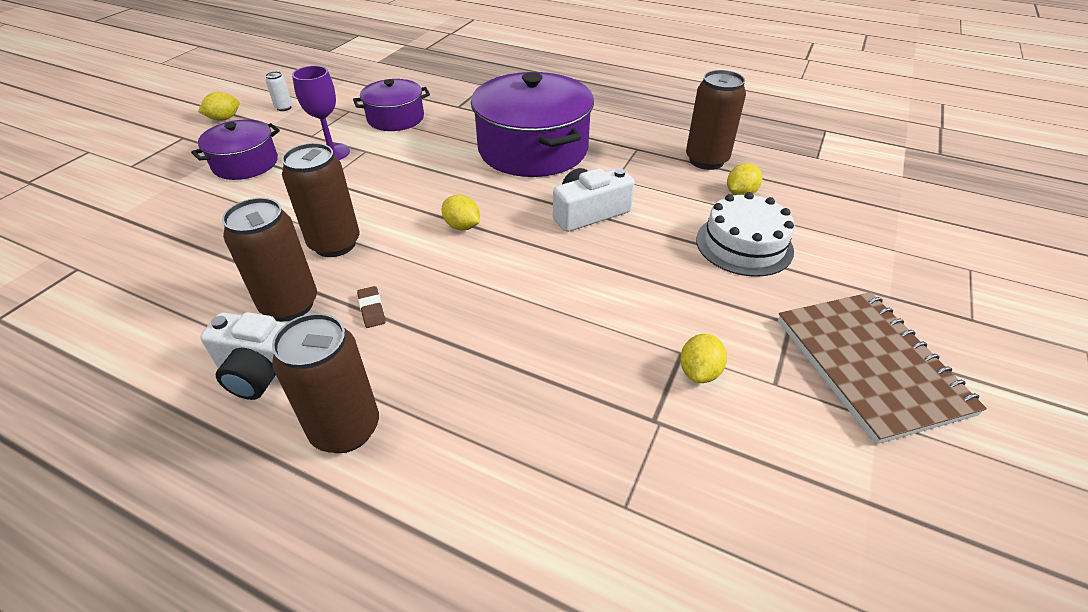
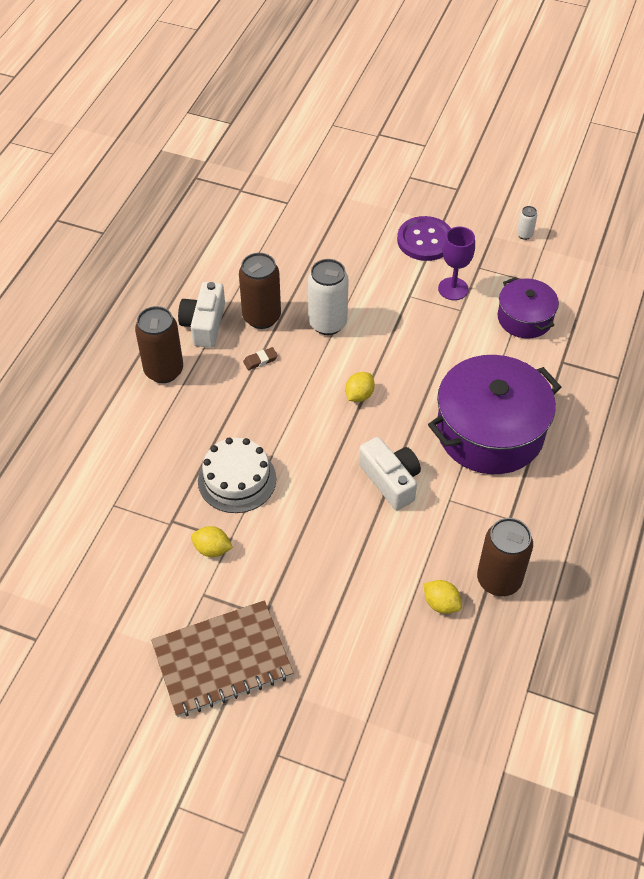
camera: 85 degrees right, 10 degrees up
purple pot [191,119,280,180] -> purple button [397,216,451,261]
yellow lemon [198,92,240,121] -> none
brown can [282,143,359,257] -> white can [308,259,349,335]
white cake [696,192,795,277] -> white cake moved to [198,438,276,513]

